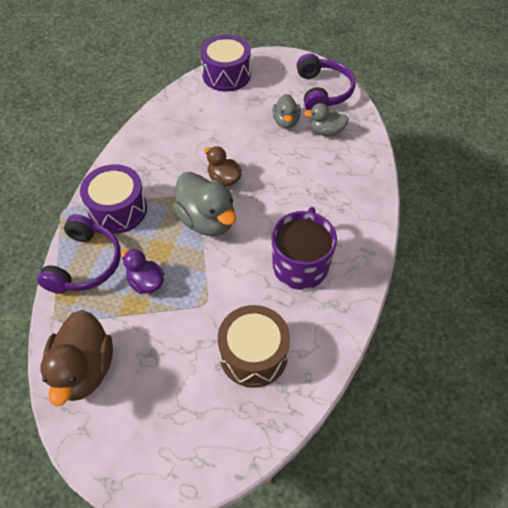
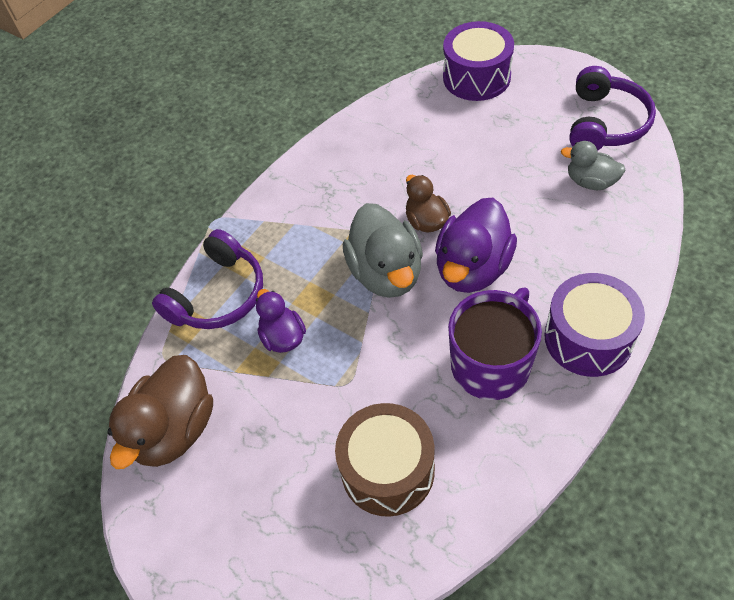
camera: 25 degrees right, 0 degrees up
purple drum [80,164,147,234] -> purple drum moved to [544,273,645,377]
grey duck [272,94,301,129] -> none
none -> purple duck [435,198,517,293]

